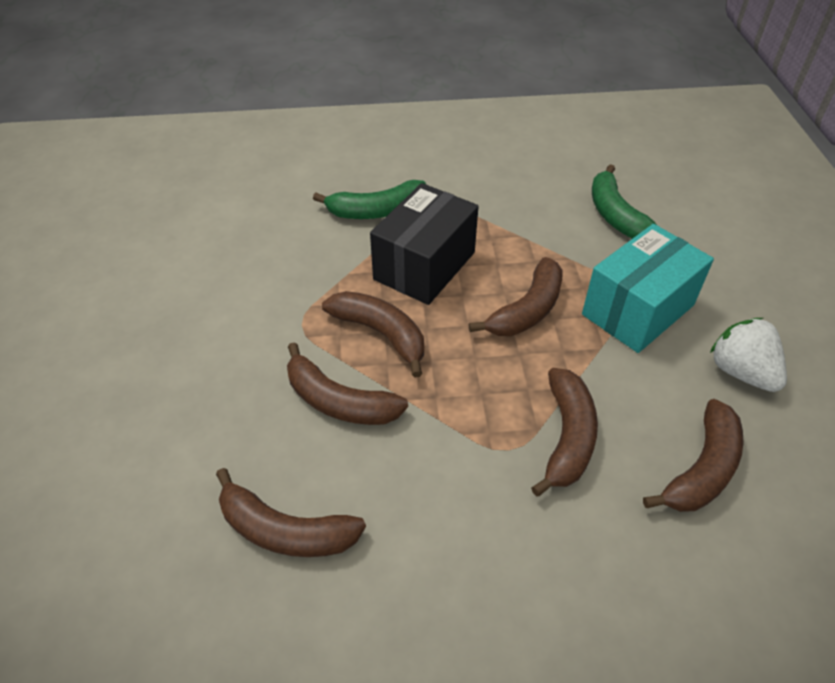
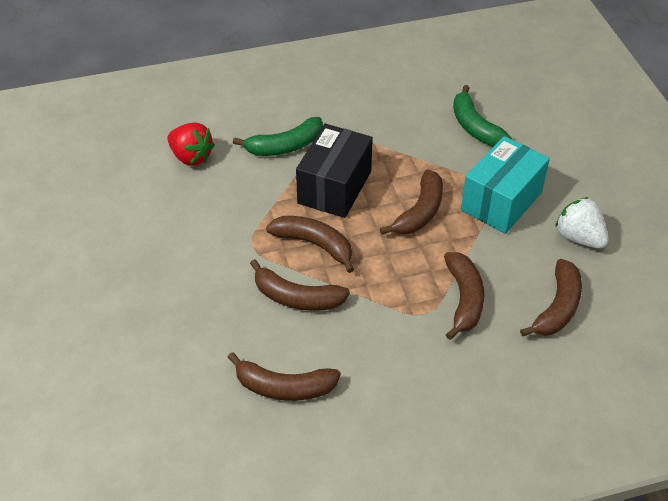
camera: 10 degrees left, 0 degrees up
none -> red strawberry [167,122,215,166]

